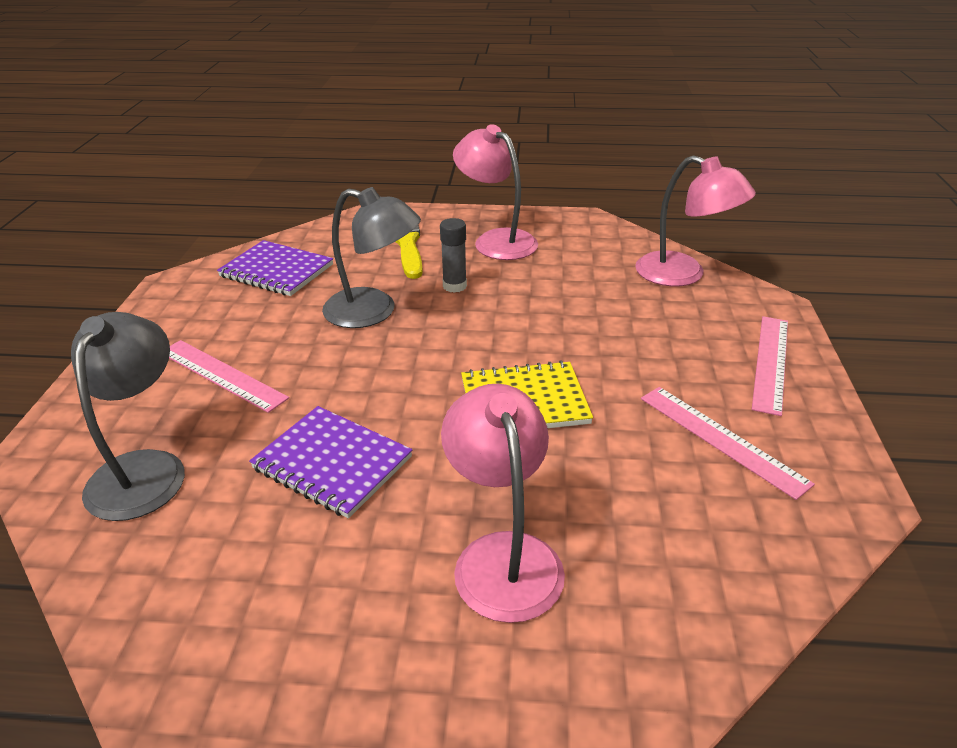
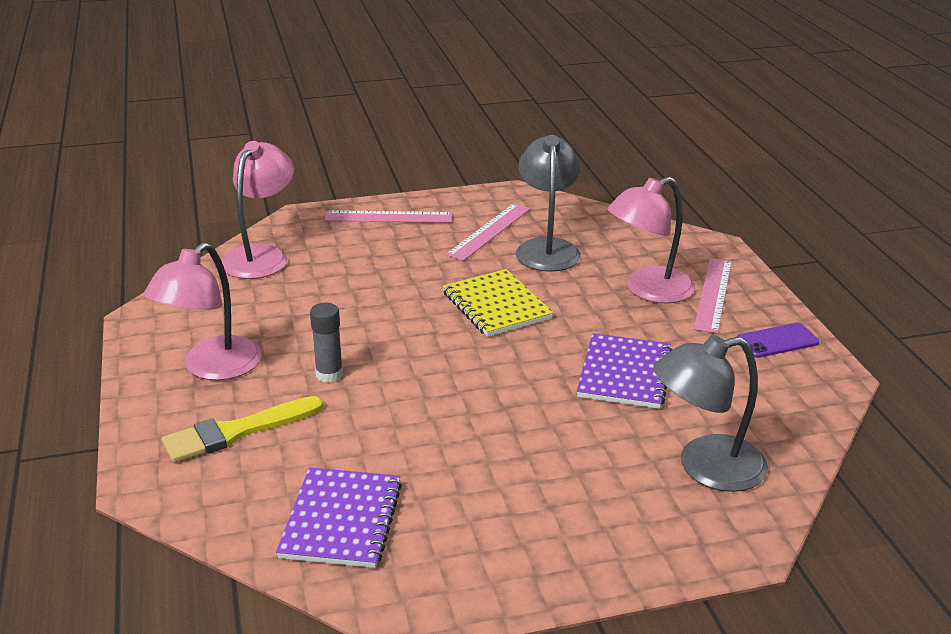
camera: 110 degrees left, 5 degrees down
pink ruler [169,340,289,413] -> pink ruler moved to [694,258,732,333]
grey lamp [322,187,421,328] -> grey lamp moved to [516,135,581,272]
none -> purple phone [737,323,819,358]

